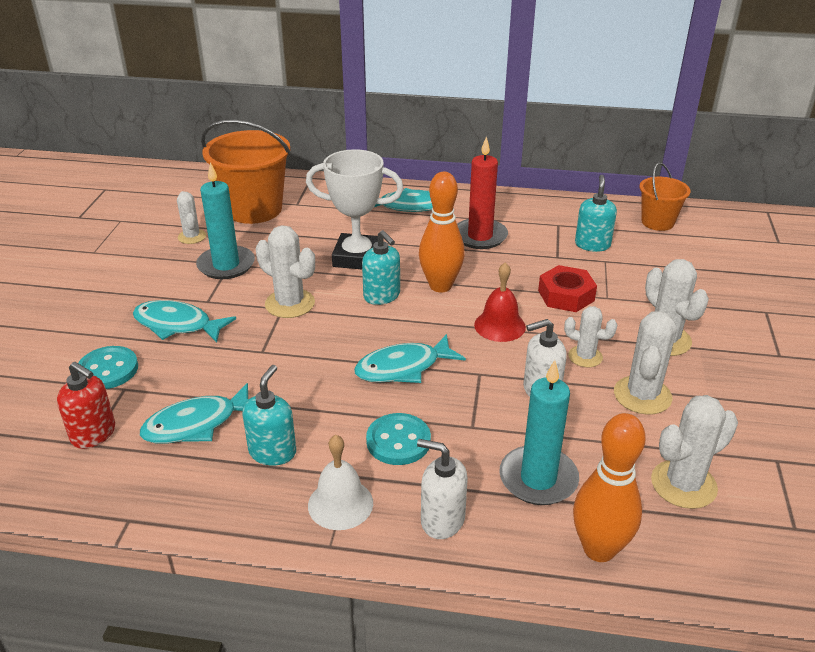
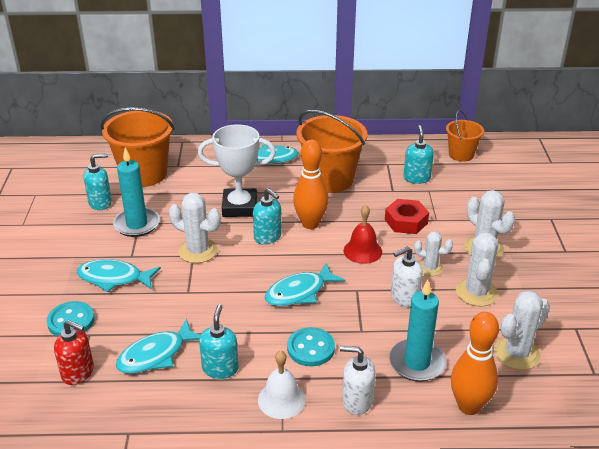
camera: 10 degrees left, 0 degrees up
white cactus [177,191,206,244] -> turquoise soap dispenser [83,153,112,210]
red candle [457,136,508,249] -> orange bucket [296,110,367,193]

